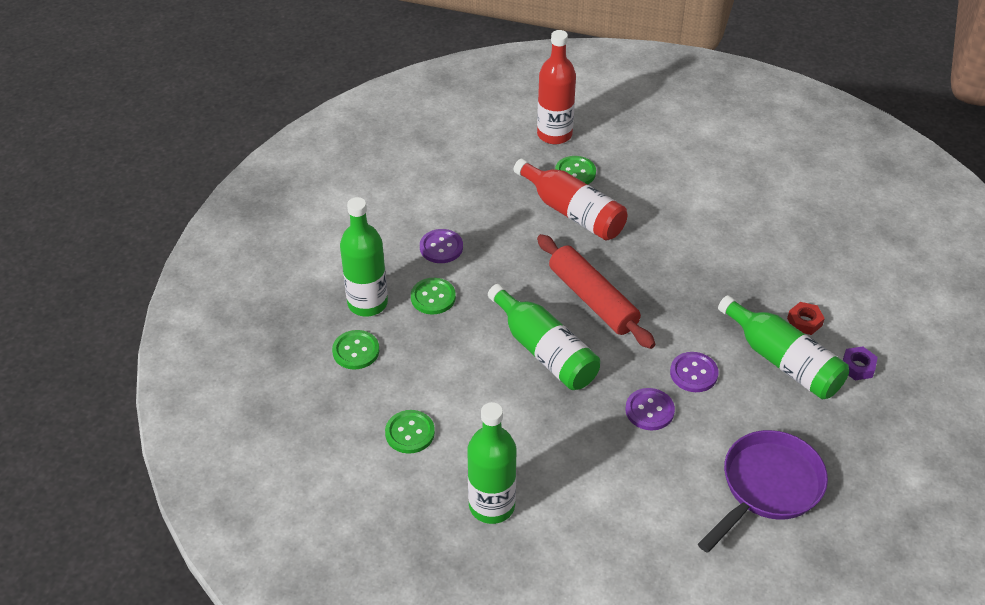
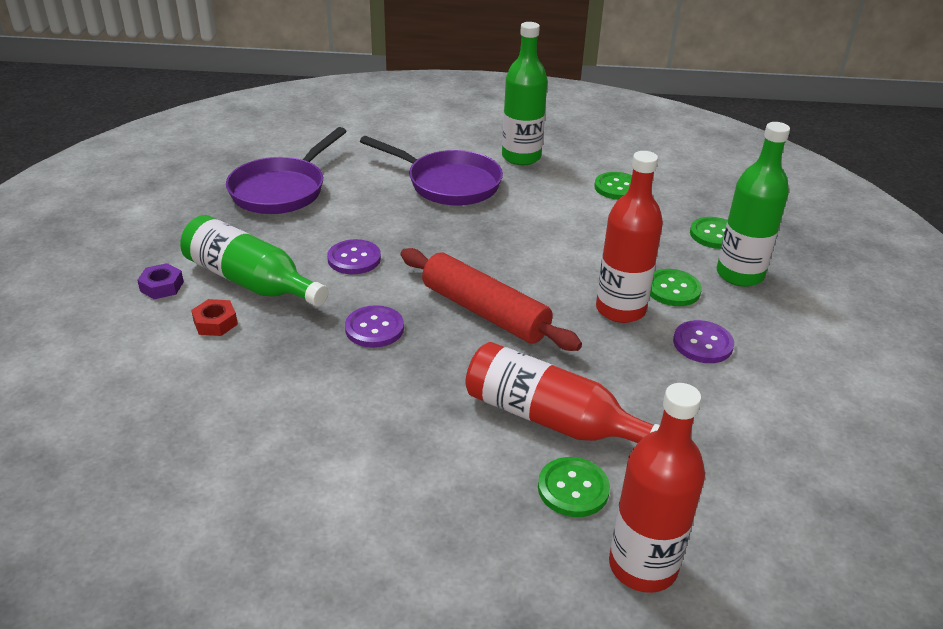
camera: 165 degrees right, 10 degrees down
green bottle [488,284,600,390] -> none
purple button [625,388,675,430] -> purple button moved to [345,305,404,348]
none -> purple pan [360,136,503,206]
none -> red bottle [596,151,663,323]

